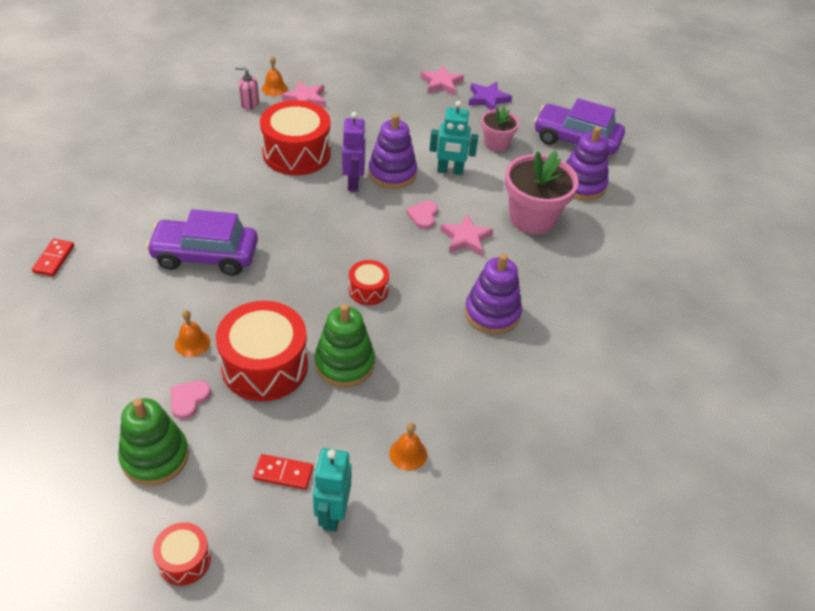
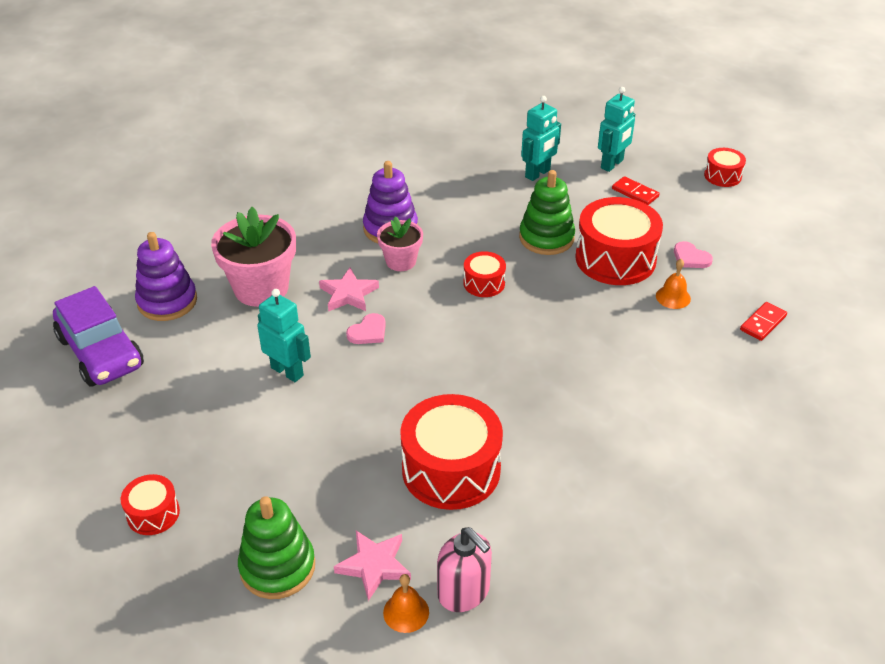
camera: 145 degrees left, 5 degrees down
red domino [32,239,74,277] -> red domino moved to [740,302,787,341]
green stacking toy [118,398,189,486] -> green stacking toy moved to [238,496,315,599]
purple car [146,209,258,276] -> none
pink heart [171,380,211,419] -> pink heart turned 75 degrees clockwise [674,241,713,268]
pink soap dispenser [235,66,259,110] -> pink soap dispenser [437,527,492,612], size x1.53
purple robot [342,112,366,191] -> none
purple stacking toy [368,114,417,189] -> none
orange bell [389,423,427,471] -> turquoise robot [521,96,561,181]
pink star [420,65,464,95] -> red drum [121,474,180,535]
purple star [469,82,512,110] -> none
pink flower pot [481,106,519,152] -> pink flower pot moved to [377,216,423,271]

